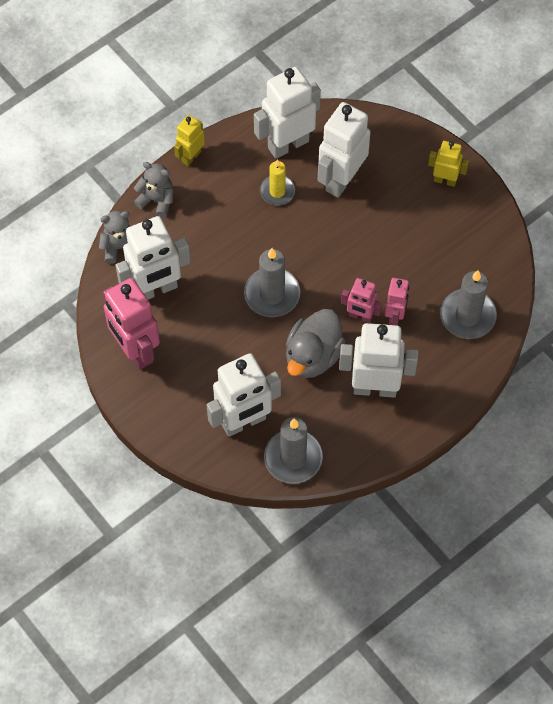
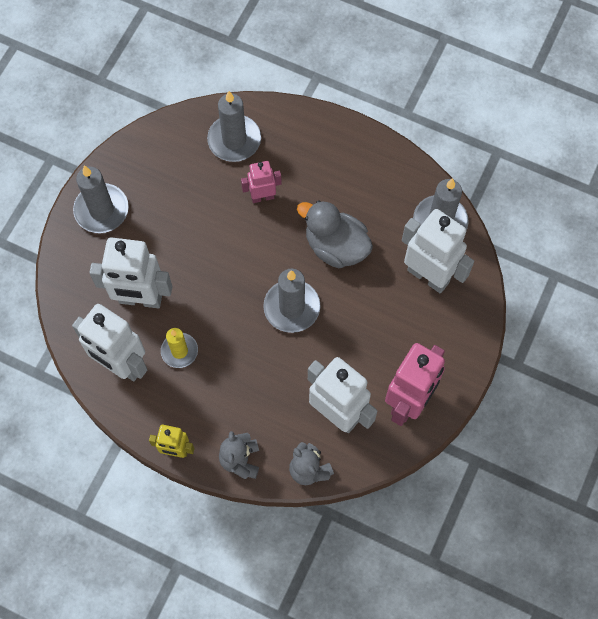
camera: 115 degrees left, 5 degrees up
grey duck [286,309,346,378] -> grey duck turned 150 degrees counterclockwise [297,200,373,268]
white robot [339,323,418,398] -> none
pink robot [341,278,382,323] -> none
yellow robot [428,141,469,187] -> grey candle [73,166,129,233]

